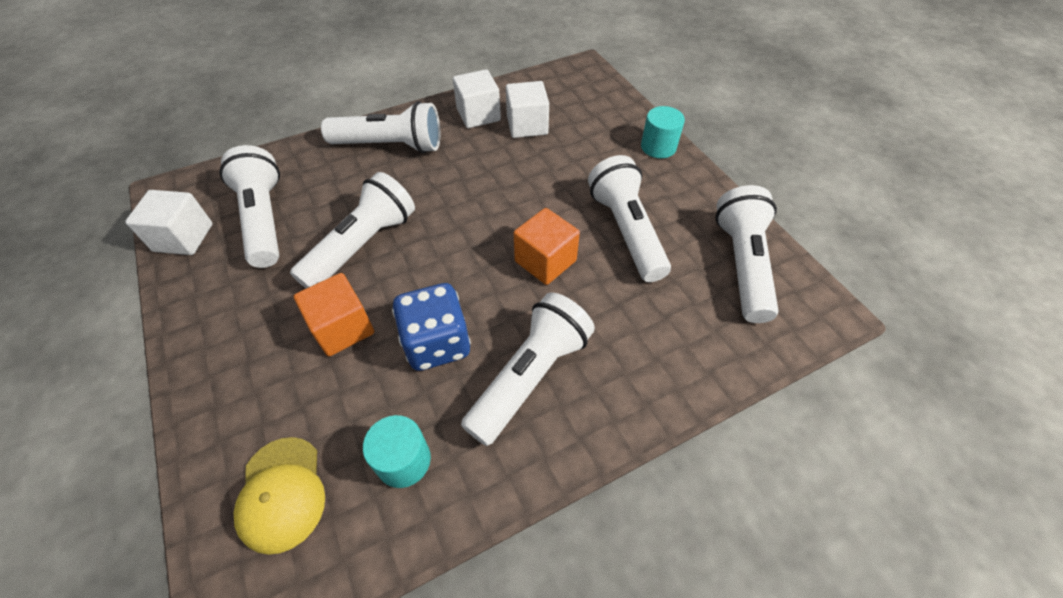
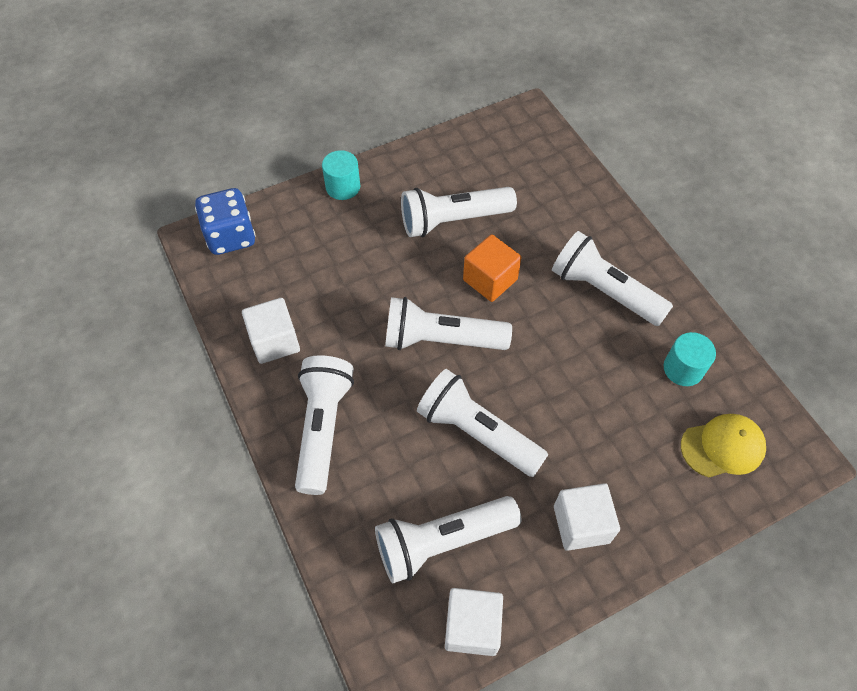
camera: 90 degrees left, 5 degrees up
orange cube [294,273,374,356] -> none
blue dice [392,283,471,371] -> blue dice moved to [195,188,256,255]
white cube [506,81,549,138] -> white cube moved to [554,483,620,551]
white flashlight [715,185,778,323] -> white flashlight moved to [385,297,512,350]

